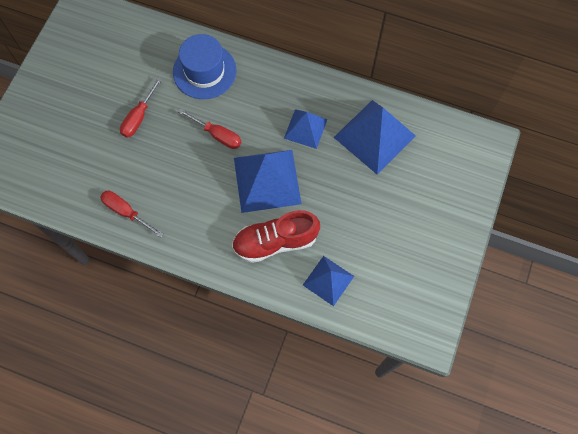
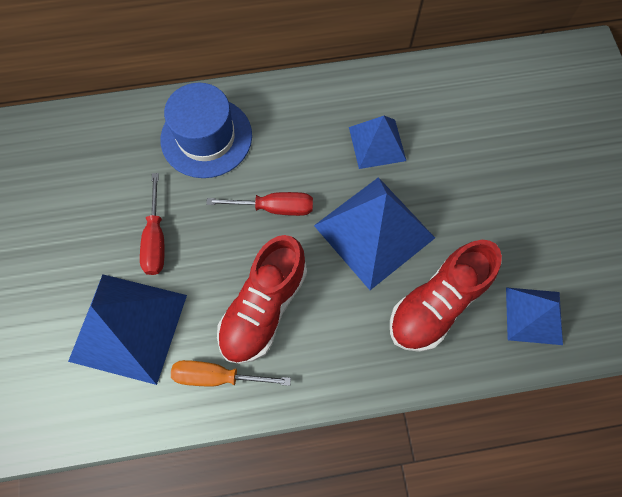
camera: 30 degrees left, 0 degrees up
red screwdriver [100,191,163,238] -> orange screwdriver [171,360,291,386]
blue pyramid [334,100,416,175] -> blue pyramid moved to [68,274,187,385]
none -> red shoe [217,235,307,364]

